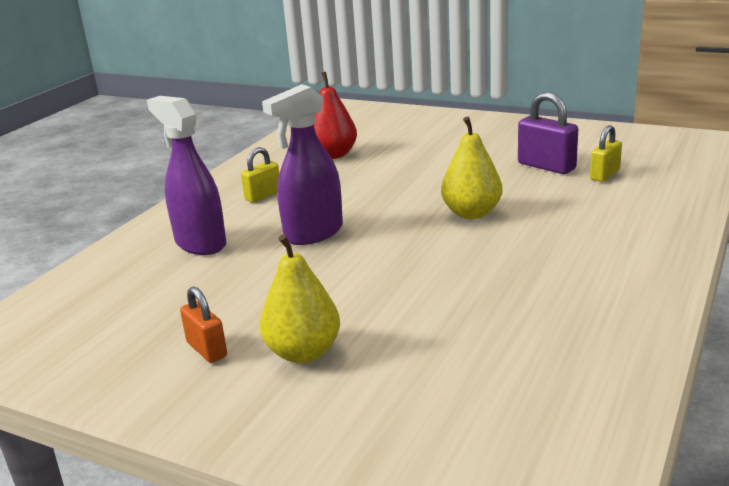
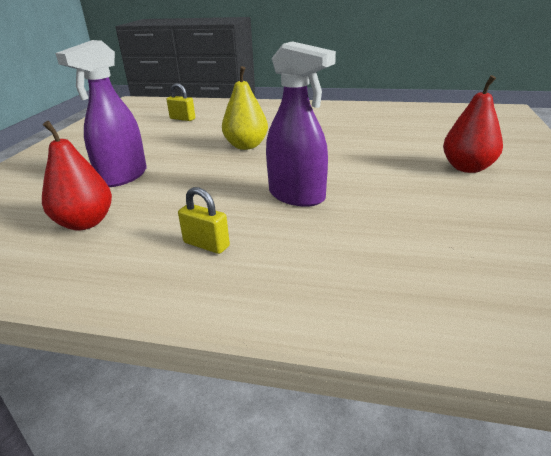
camera: 105 degrees left, 5 degrees up
purple spray bottle [147,96,227,255] -> purple spray bottle moved to [55,40,147,187]
orange padlock [180,286,227,363] -> none
yellow pear [260,234,340,363] -> red pear [443,75,503,173]
purple padlock [518,92,578,174] -> none

